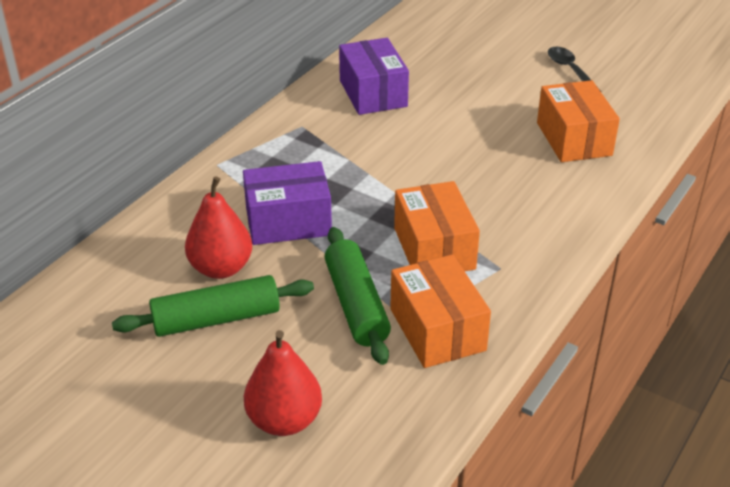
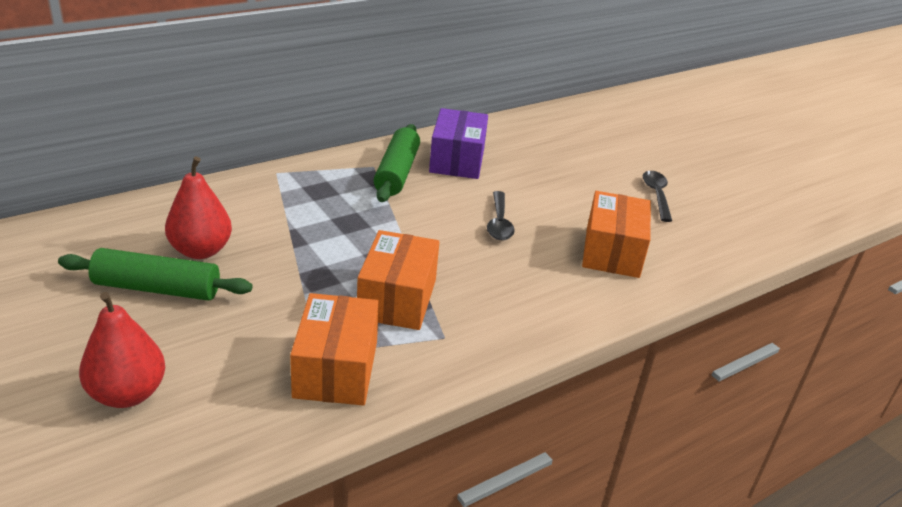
camera: 20 degrees right, 5 degrees down
purple box [243,161,332,245] -> none
green rolling pin [325,227,391,365] -> green rolling pin moved to [374,124,420,202]
none -> black spoon [487,191,515,240]

